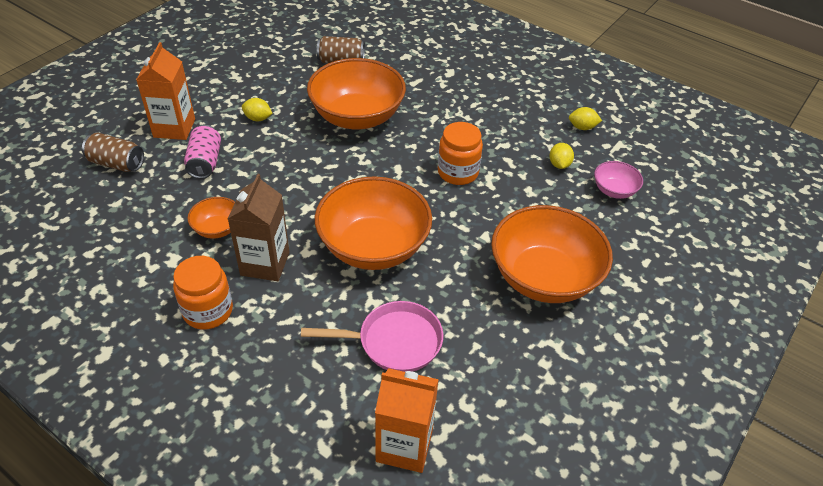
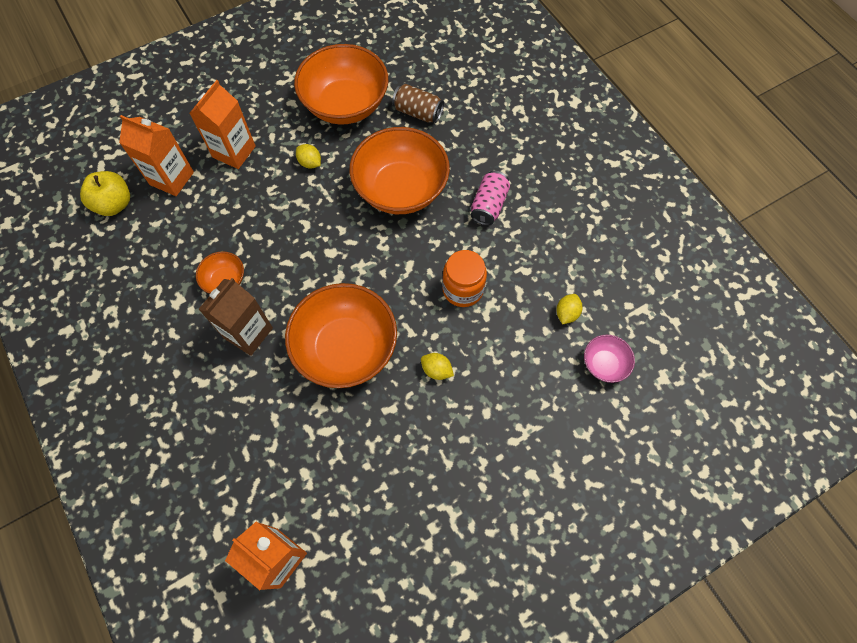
camera: 25 degrees right, 20 degrees up
brown can [82,133,144,172] -> orange carton [119,115,194,196]
orange jar [173,256,233,330] -> none
pink can [184,125,221,179] -> pink can moved to [471,171,510,226]
pink pan [301,301,443,372] -> none
orange bowl [491,205,613,303] -> orange bowl moved to [294,44,388,125]
yellow lemon [569,107,602,130] -> yellow lemon moved to [421,353,454,380]
none -> yellow apple [80,171,130,216]

